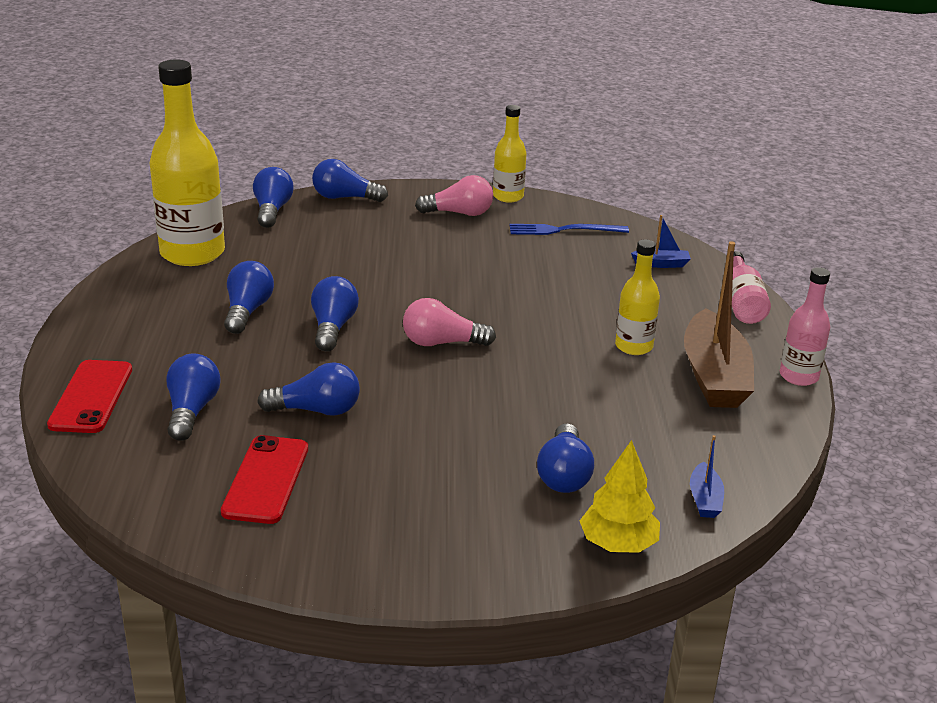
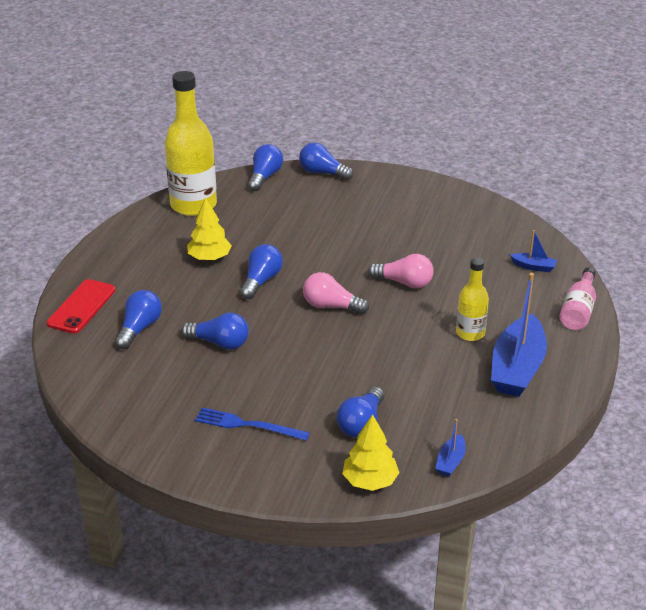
camera: 20 degrees right, 5 degrees up
red phone [221,435,308,524] -> none
blue light bulb [224,261,274,334] -> yellow tree [187,197,232,261]
pink light bulb [415,175,493,216] -> pink light bulb moved to [368,254,434,288]
yellow bottle [493,105,527,203] -> none
blue fork [510,224,629,235] -> blue fork moved to [195,408,310,441]
brown boat [684,241,754,408] -> blue boat [491,273,547,397]
pink bottle [780,267,830,386] -> none

